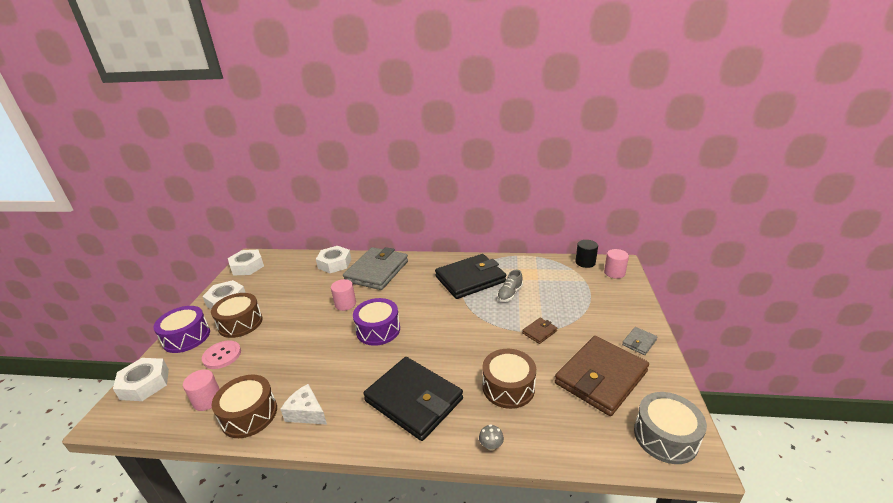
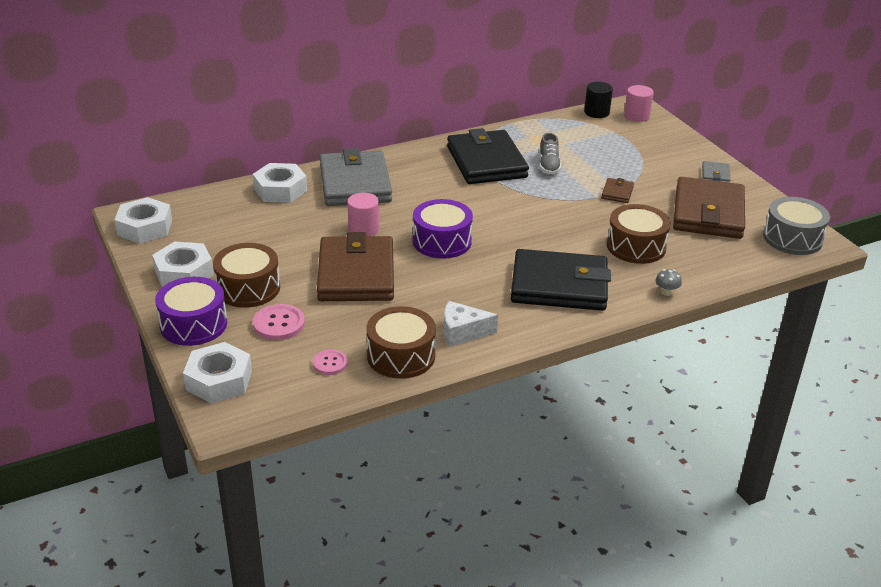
camera: 35 degrees left, 5 degrees up
pink cylinder [183,369,219,411] -> pink button [313,350,347,375]
black wallet [435,254,506,299] -> black wallet turned 45 degrees counterclockwise [447,128,529,184]
none -> brown wallet [317,232,394,301]

